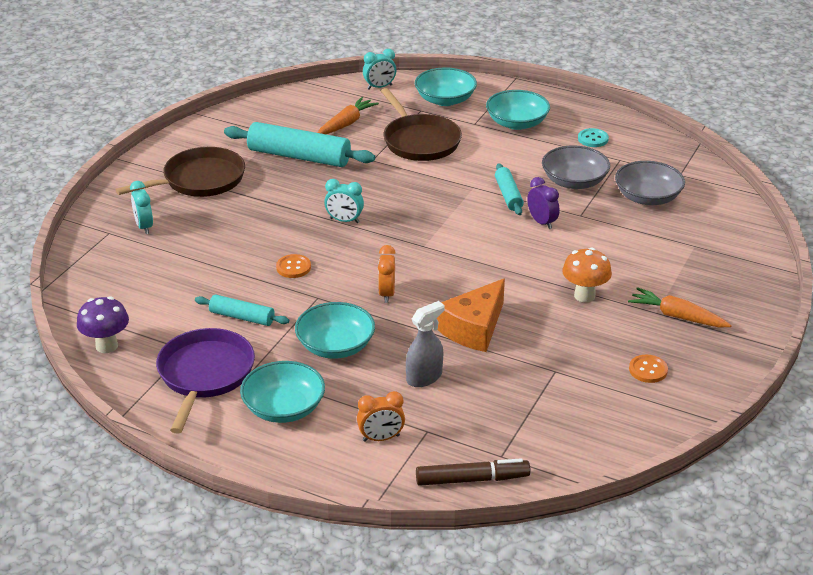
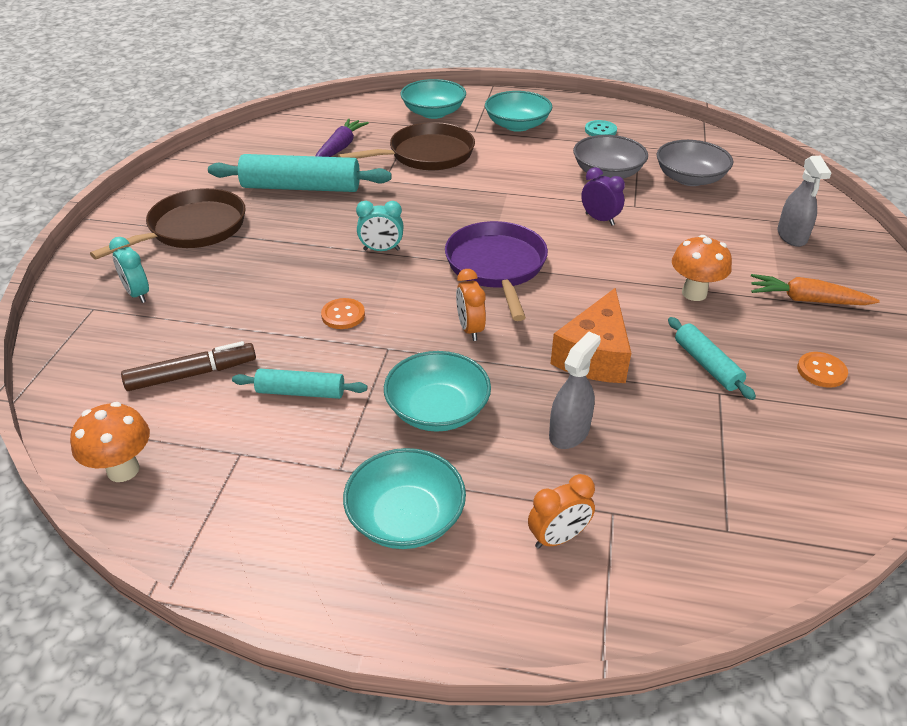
camera: 15 degrees left, 5 degrees up
purple mushroom [77,296,129,353] -> orange mushroom [70,402,150,482]
purple pan [156,328,255,433] -> purple pan moved to [445,221,548,321]
orange carrot [318,97,379,134] -> purple carrot [316,118,369,157]
turquoise clock [363,49,396,89] -> none
brown pan [381,88,462,161] -> brown pan turned 75 degrees counterclockwise [338,122,475,170]
brown marker [416,458,530,486] -> brown marker moved to [121,341,256,391]
turquoise rolling pin [495,163,524,215] -> turquoise rolling pin moved to [668,317,756,400]
none -> grey spray bottle [777,156,831,247]

